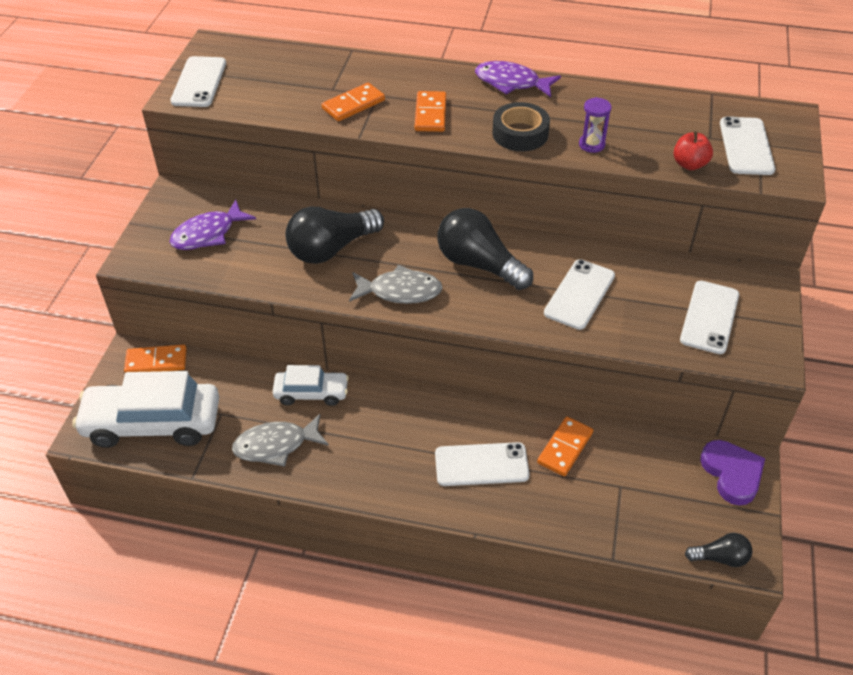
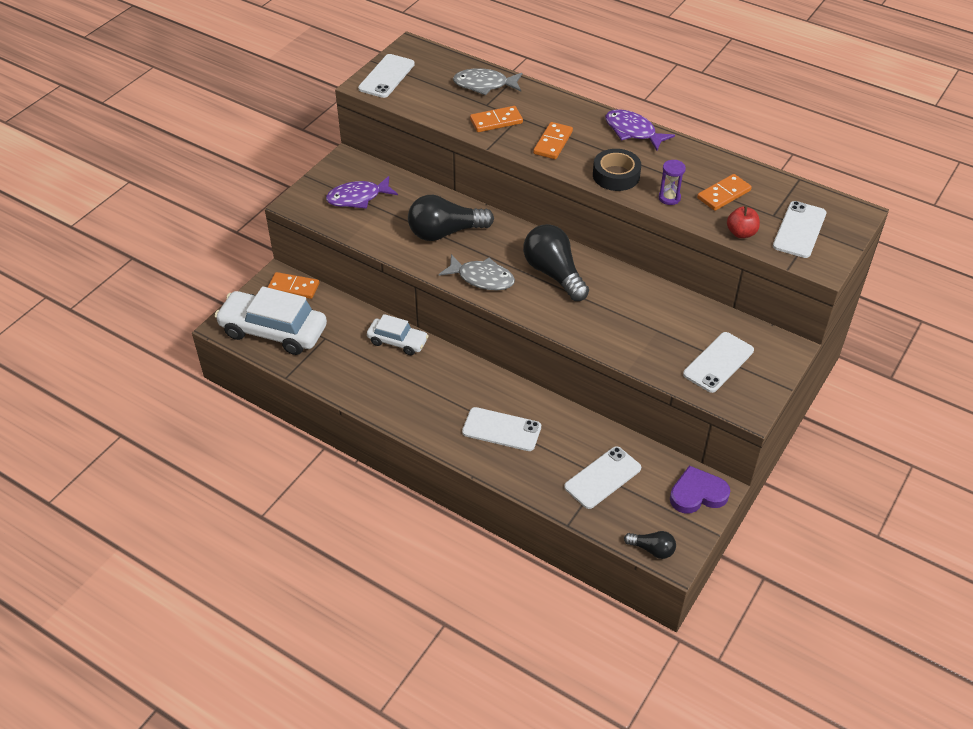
camera: 20 degrees right, 0 degrees up
grey fish [232,414,329,467] -> grey fish moved to [453,68,522,95]
orange domino [537,416,593,476] -> orange domino moved to [697,174,752,211]
white phone [544,259,615,330] -> white phone moved to [564,446,641,509]
purple heart [700,440,765,505] -> purple heart turned 105 degrees counterclockwise [670,465,730,513]

